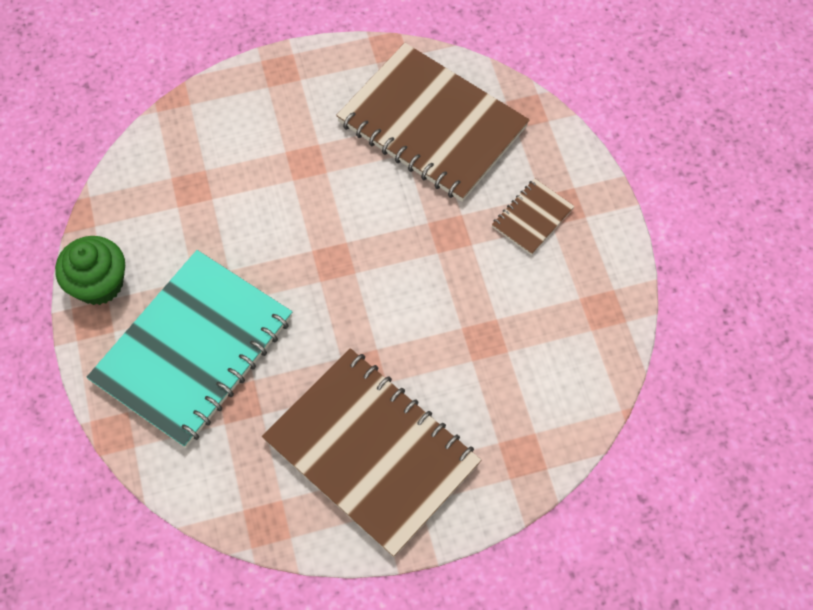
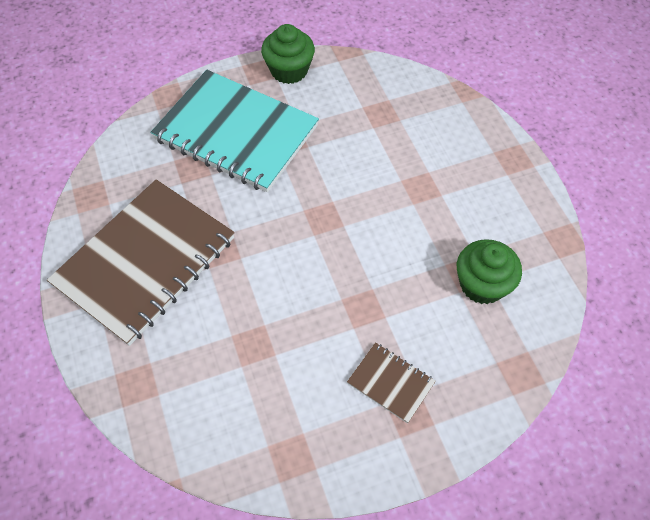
camera: 85 degrees right, 5 degrees down
brown notebook [336,43,530,202] -> green cupcake [457,239,522,304]

